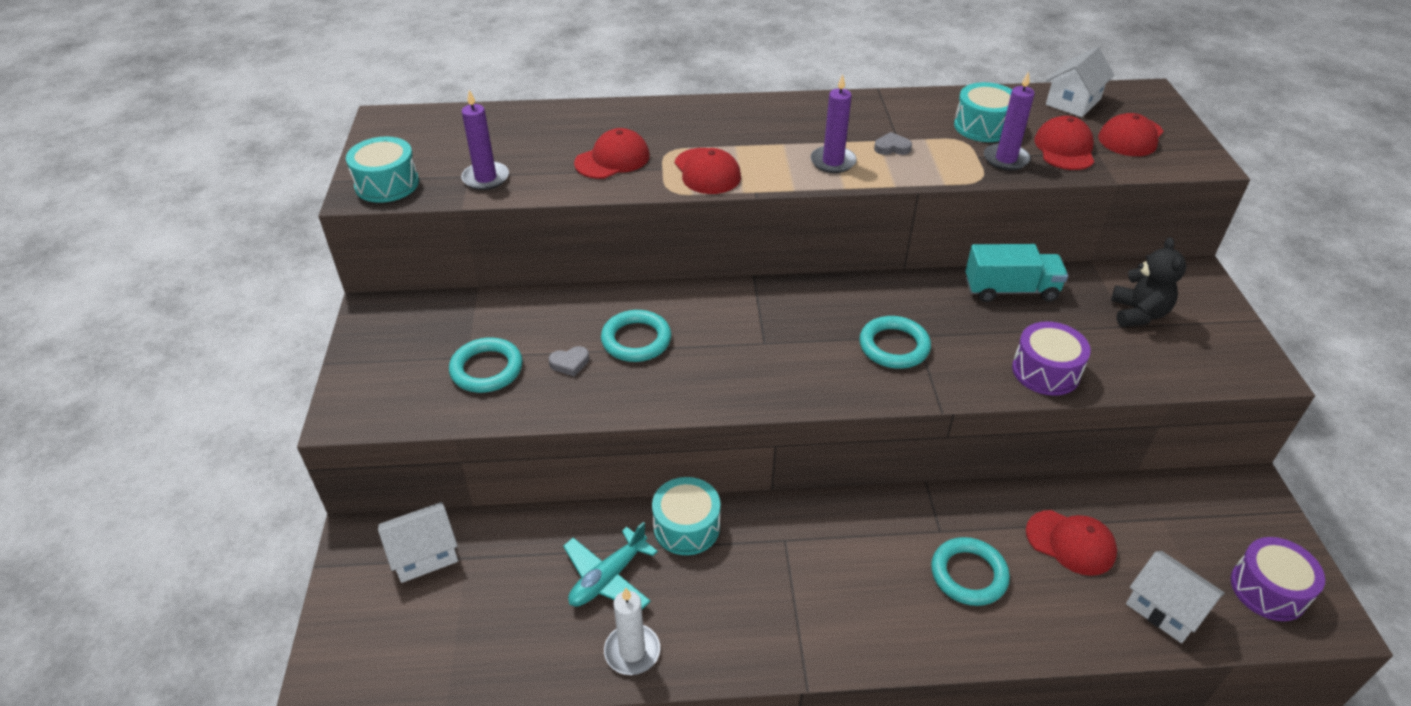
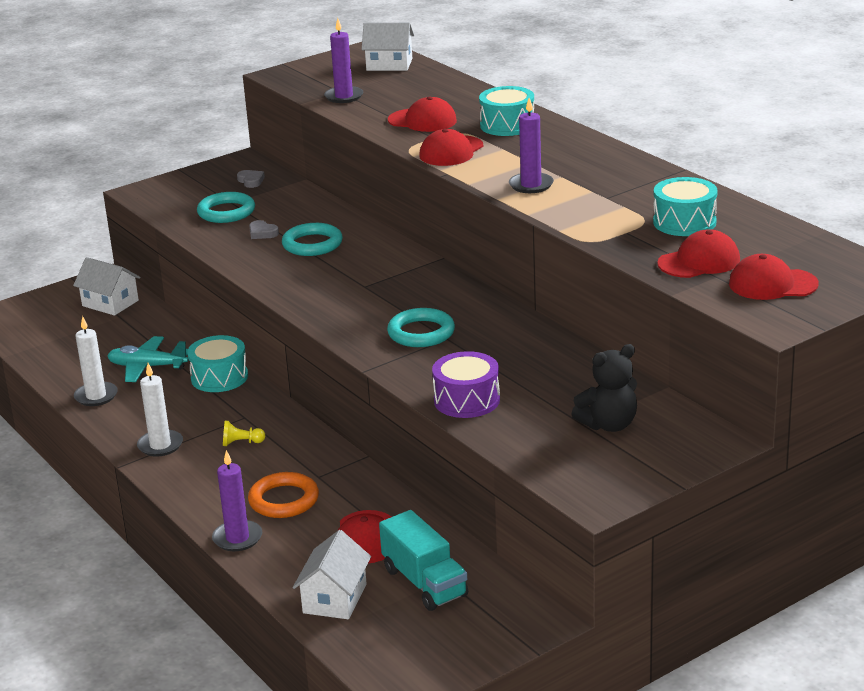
camera: 60 degrees right, 15 degrees down
turquoise drum [346,136,419,203] -> turquoise drum moved to [479,86,534,136]
grey heart [874,132,912,155] -> grey heart moved to [237,170,265,188]
turquoise ring [931,537,1010,606] -> orange ring [248,472,319,518]
turquoise truck [965,244,1068,302] -> turquoise truck moved to [379,510,468,611]
purple candle [984,71,1035,171] -> purple candle moved to [212,450,262,551]
white house [1046,47,1115,117] -> white house moved to [361,22,414,71]
purple drum [1231,537,1325,621] -> none
none -> white candle [137,363,183,457]
none -> yellow pawn [223,421,265,446]

